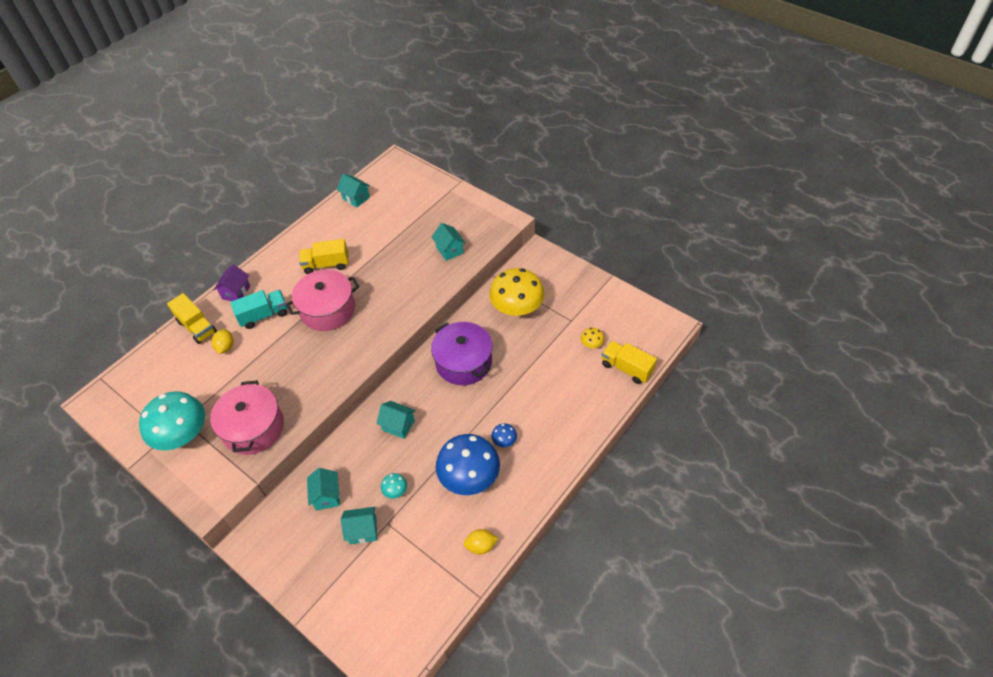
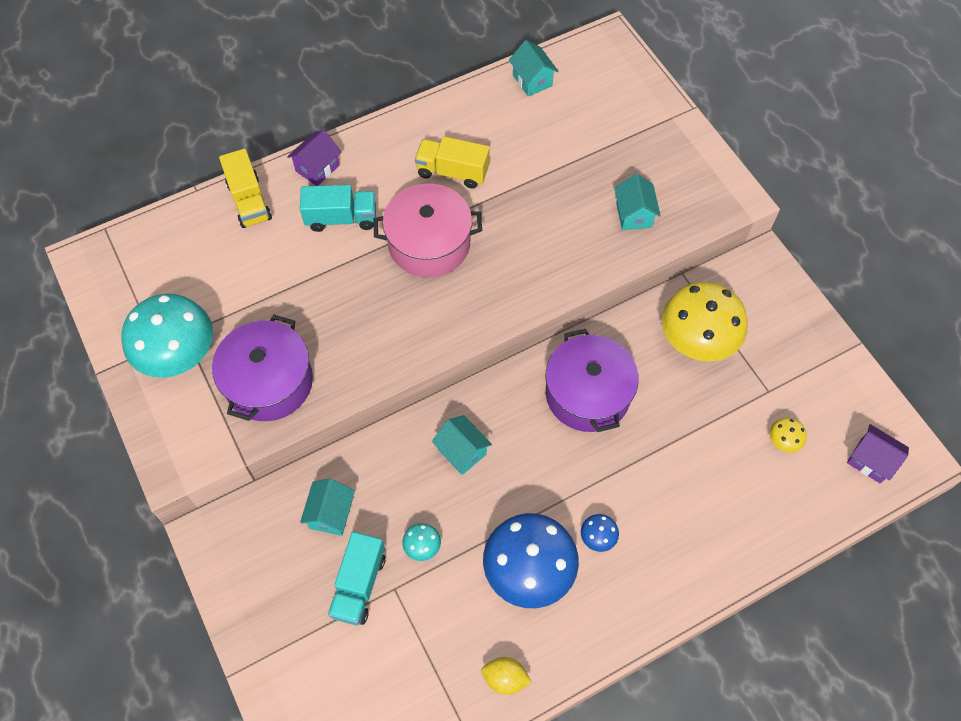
camera: 20 degrees right, 10 degrees up
pink pot [210,380,284,455] -> purple pot [212,315,313,421]
yellow lemon [212,329,234,354] -> none
turquoise house [341,507,377,544] -> turquoise truck [328,532,385,625]
yellow truck [602,341,657,384] -> none
none -> purple house [847,424,909,484]

